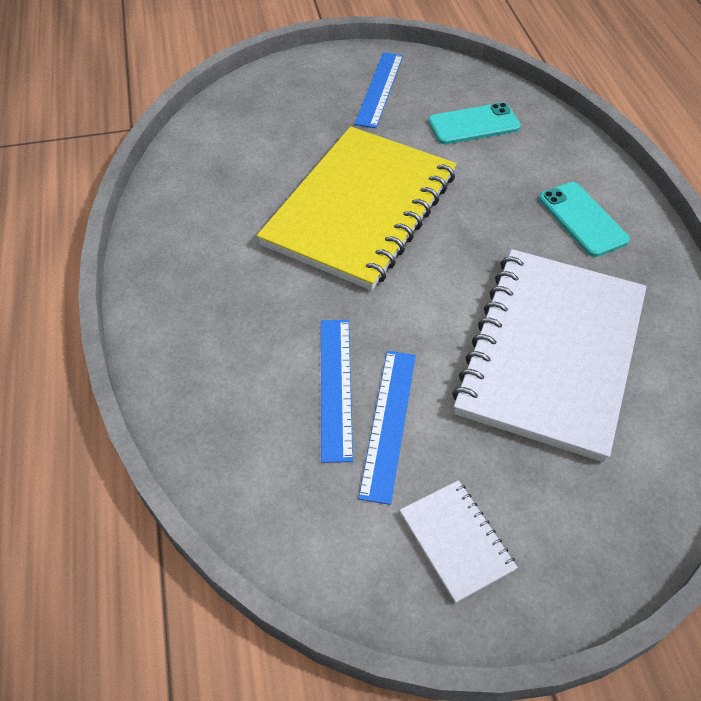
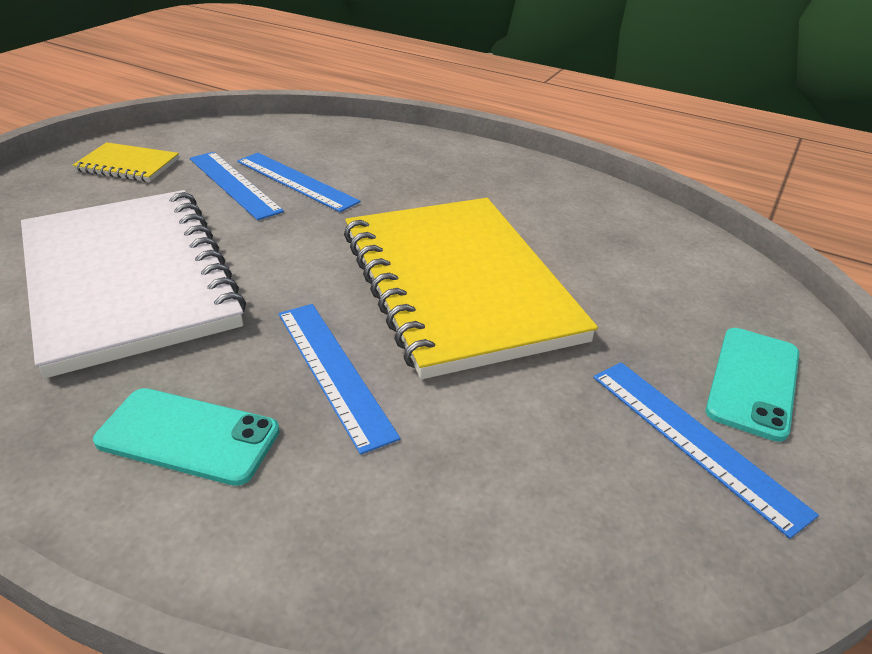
camera: 130 degrees right, 15 degrees down
white notebook [400,480,518,603] -> yellow notebook [73,142,179,182]
turquoise phone [428,102,521,144] -> turquoise phone moved to [706,328,800,442]
none -> blue ruler [279,304,400,455]

